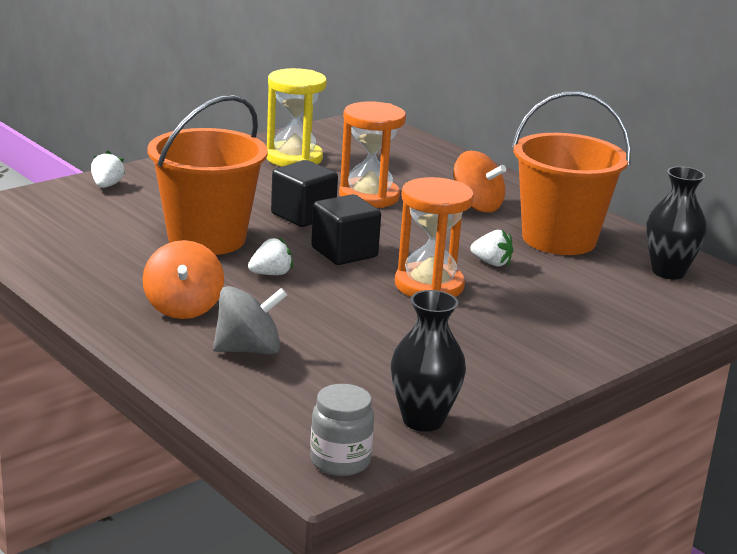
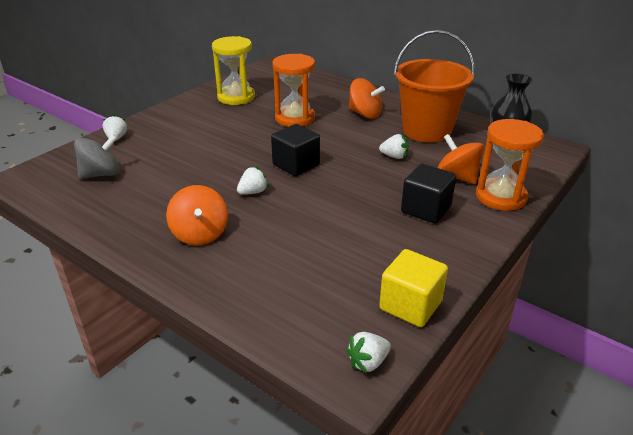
camera: 10 degrees left, 10 degrees up
orange bucket [147,95,268,255] -> none
grey spinning top [213,286,287,354] -> grey spinning top moved to [74,134,120,179]
black cube [271,160,338,227] -> black cube moved to [401,164,456,224]
grey jar [310,384,374,476] -> white strawberry [346,332,391,374]
black vase [391,290,466,432] -> yellow cube [379,249,448,327]
orange hourglass [395,177,474,297] -> orange hourglass moved to [476,119,544,211]
none -> orange spinning top [437,134,484,184]

